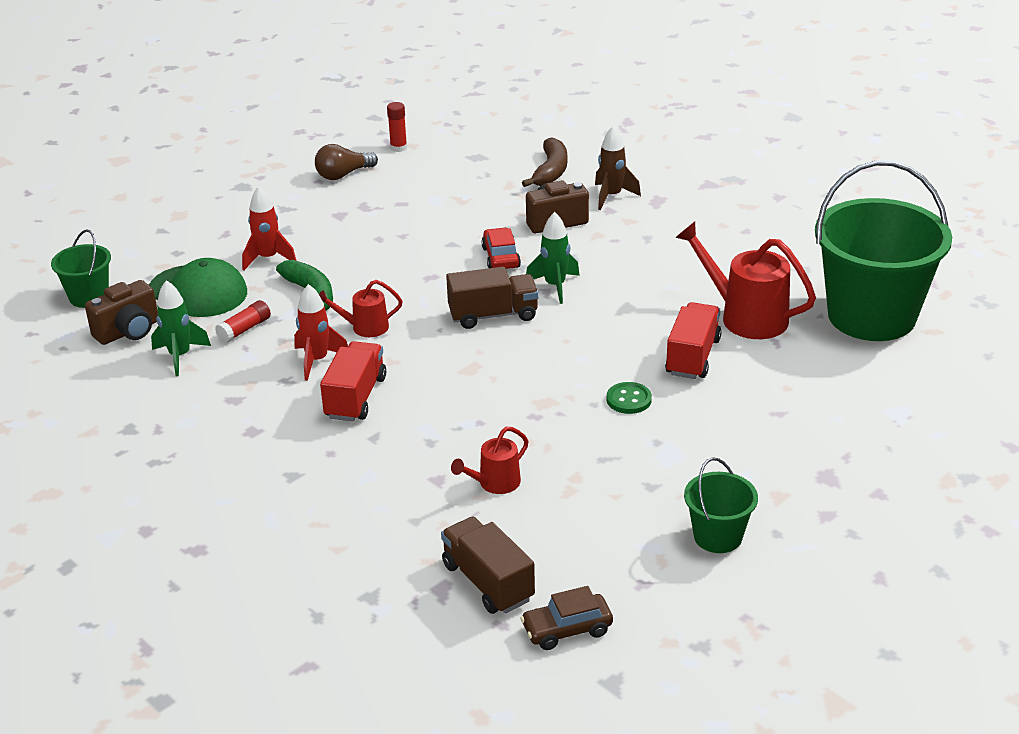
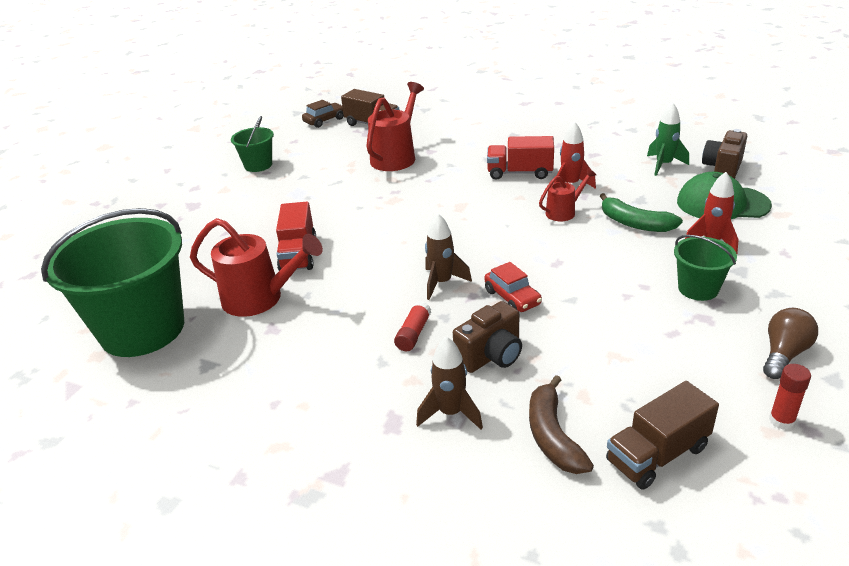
camera: 160 degrees right, 0 degrees up
green bucket [51,229,111,308] -> green bucket moved to [674,235,737,301]
red glue stick [215,300,271,343] -> red glue stick moved to [394,301,431,351]
red truck [320,341,386,421] -> red truck turned 105 degrees clockwise [487,136,554,180]
brown truck [446,267,539,329] -> brown truck moved to [606,381,719,490]
red watering can [451,427,529,494] -> red watering can [366,82,424,171], size x1.82
green rocket [526,212,580,304] -> brown rocket [425,213,472,300]
green button [607,382,652,414] -> none

